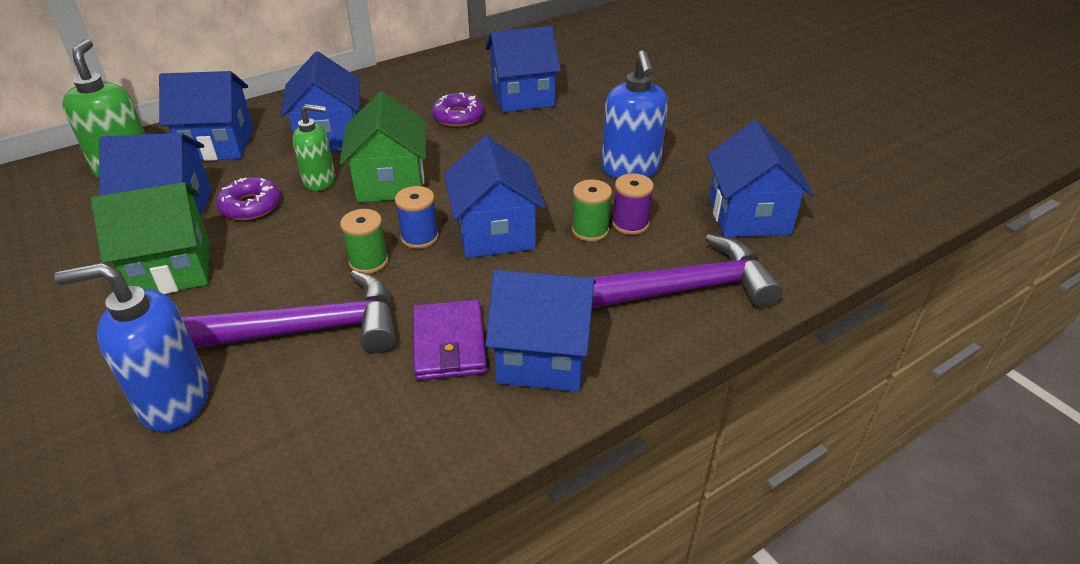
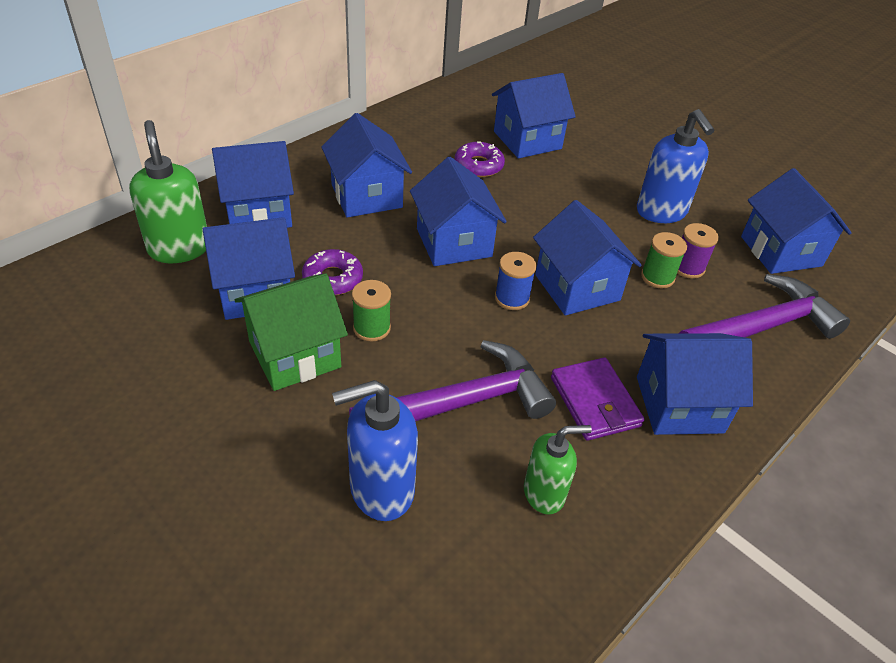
camera: 15 degrees left, 5 degrees up
green soap dispenser [293,104,335,191] -> green soap dispenser moved to [524,425,592,514]
green house [340,91,426,202] -> blue house [410,157,507,266]
green spool [340,209,388,274] -> green spool moved to [352,280,391,342]

